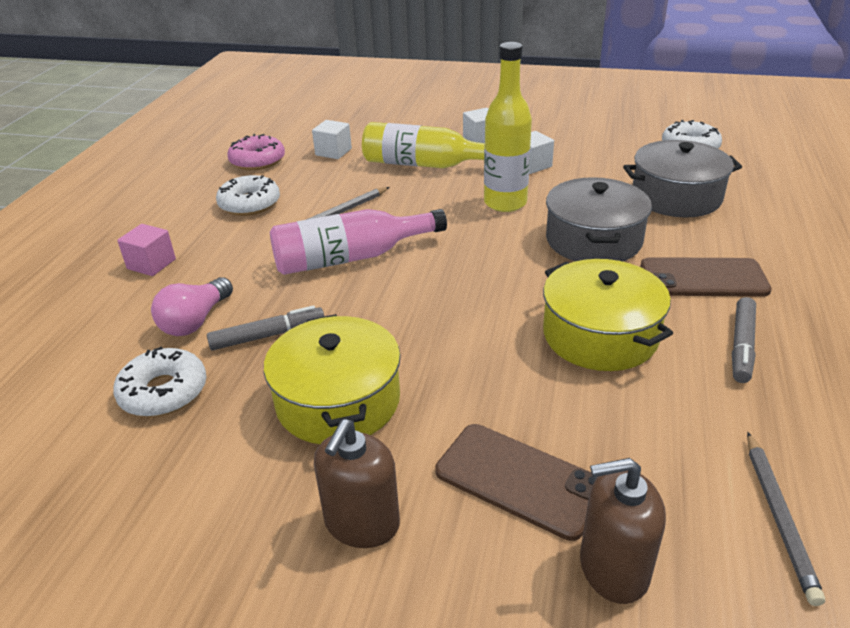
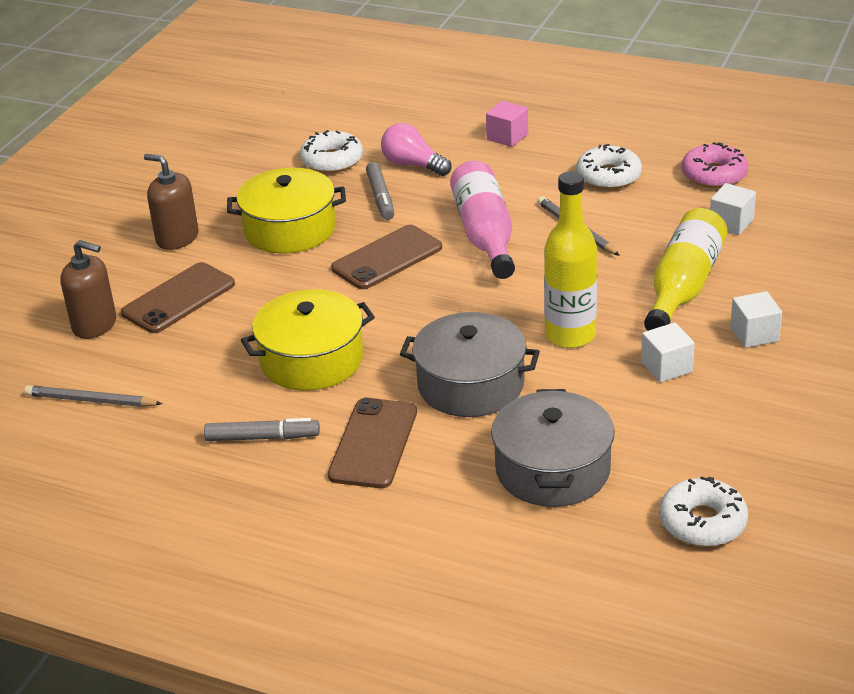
camera: 100 degrees right, 0 degrees up
brown soap dispenser [580,458,666,604] -> brown soap dispenser turned 105 degrees clockwise [60,240,116,339]
grey marker [732,297,756,383] -> grey marker turned 150 degrees clockwise [204,418,320,441]
none -> brown phone [331,225,442,289]

